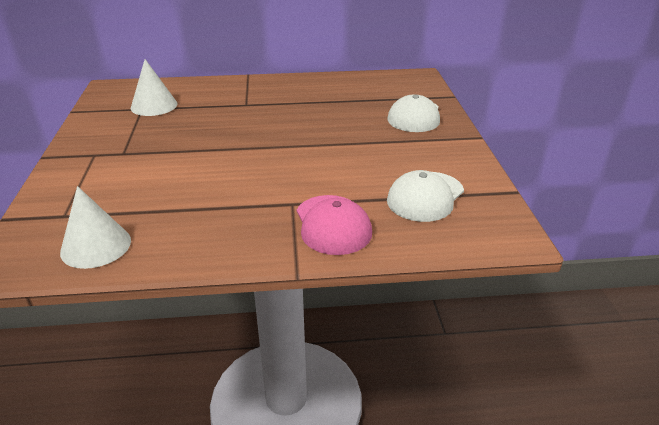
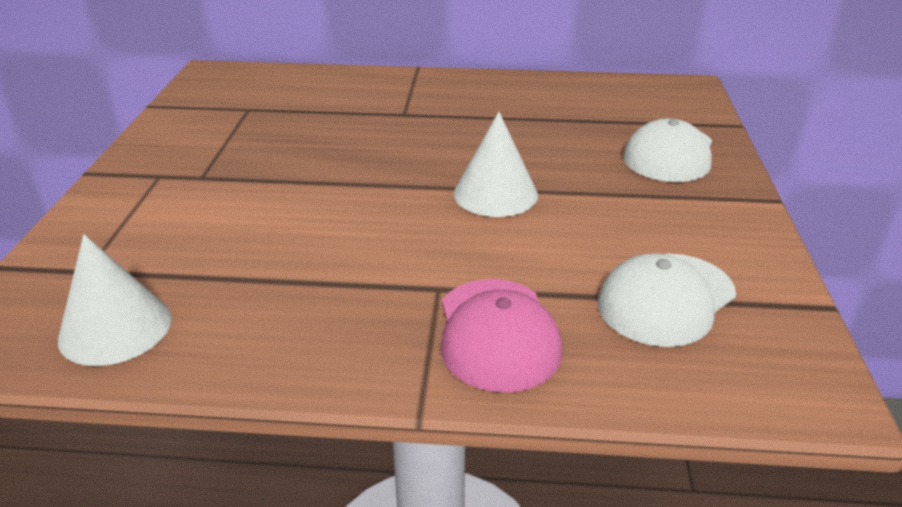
camera: 10 degrees right, 0 degrees up
white cone [131,59,177,116] -> white cone moved to [454,112,538,217]

